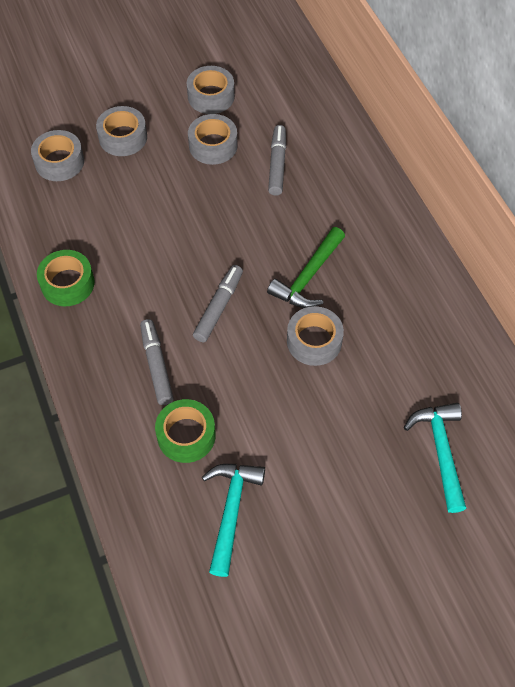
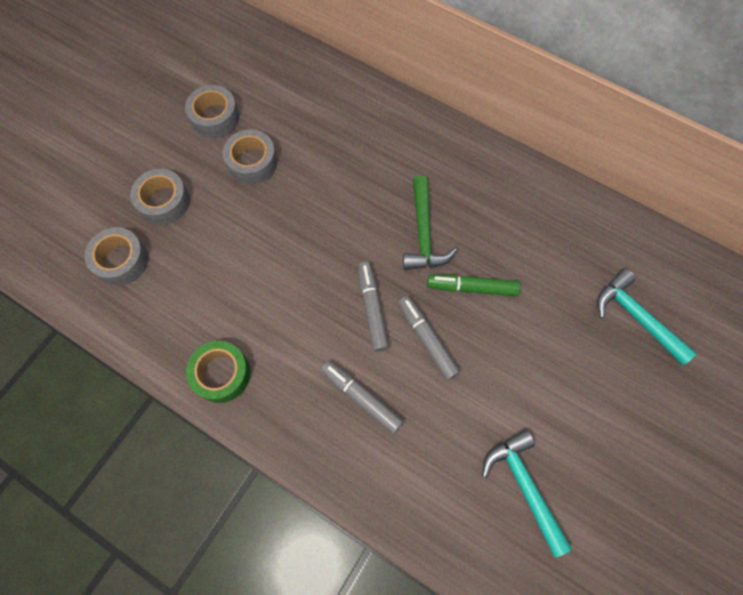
camera: 35 degrees left, 10 degrees up
green tape [155,399,216,463] -> none
grey marker [268,125,286,196] -> grey marker moved to [397,296,460,380]
grey tape [287,306,344,366] -> green marker [427,275,520,296]

